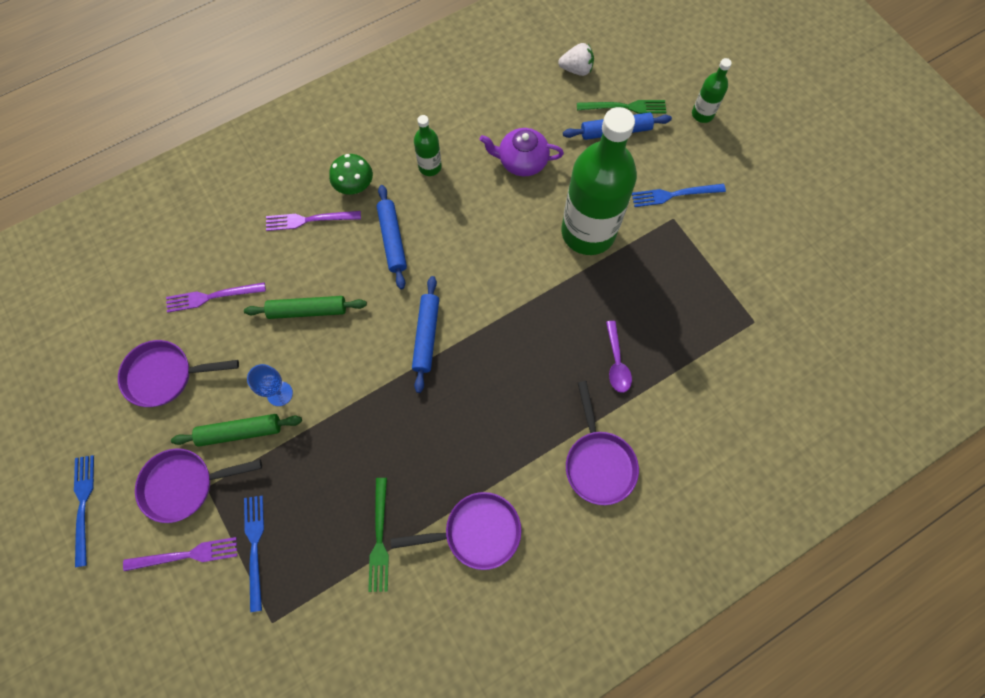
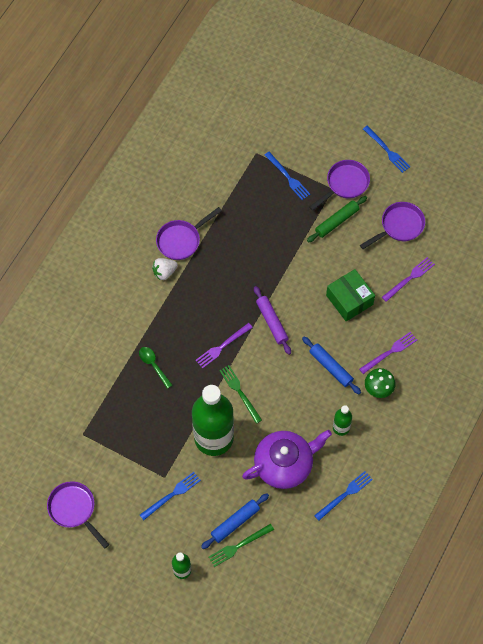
camera: 150 degrees right, 5 degrees down
purple fork [123,537,237,571] -> purple fork moved to [195,323,253,369]
green rolling pin [244,296,367,319] -> green box [326,269,375,322]
blue goblet [247,364,293,406] -> none
green fork [368,478,389,592] -> green fork moved to [219,365,262,424]
blue rolling pin [412,276,439,393] -> purple rolling pin [254,286,291,355]
purple teapot [480,128,564,176] -> purple teapot [242,430,332,489], size x1.56
white strawberry [558,43,594,76] -> white strawberry moved to [152,258,178,280]
purple pan [566,381,639,505] -> purple pan moved to [47,481,109,549]
purple spoon [606,321,632,393] -> green spoon [139,347,172,389]
none -> blue fork [314,471,373,521]

